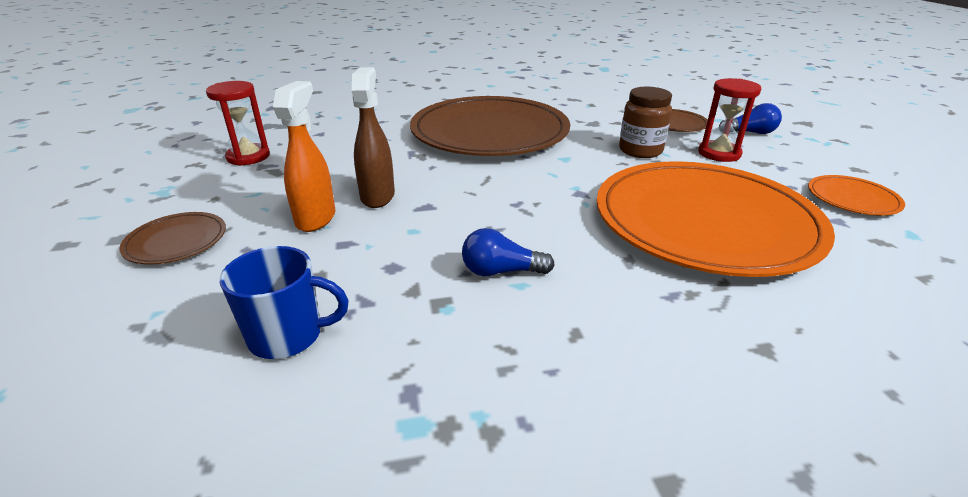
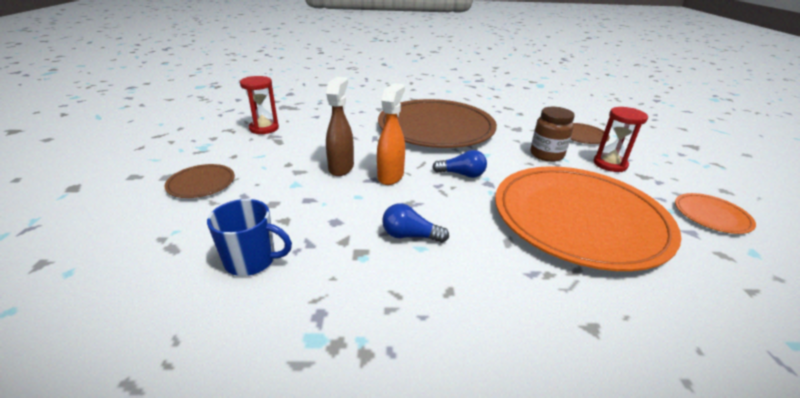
camera: 10 degrees right, 0 degrees up
orange spray bottle [273,81,335,232] -> orange spray bottle moved to [377,83,405,185]
blue light bulb [719,103,782,134] -> blue light bulb moved to [432,150,487,178]

